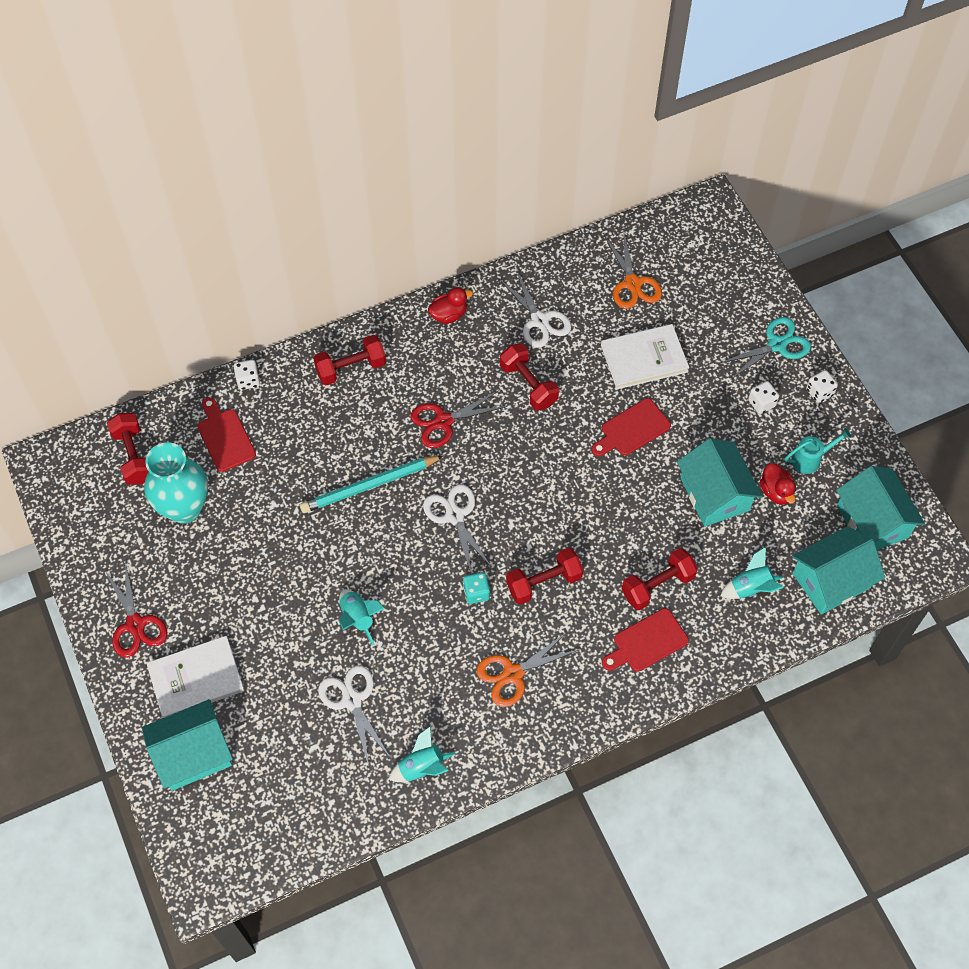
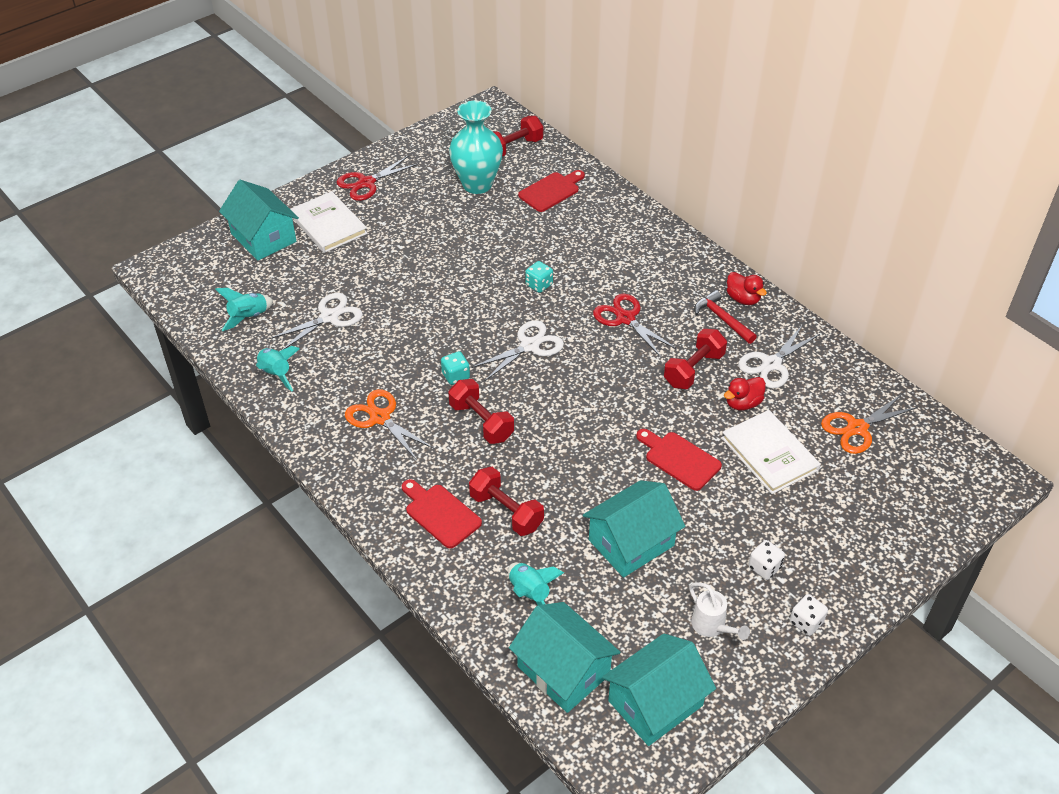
camera: 75 degrees right, 15 degrees down
white dice [233,360,260,390] -> none
turquoise pencil [300,455,444,513] -> turquoise dice [525,261,553,293]
red dumbbell [313,335,386,385] -> none
turquoise rocket [339,589,385,645] -> turquoise rocket moved to [215,288,273,331]
turquoise scissors [720,317,811,379] -> none
red duck [760,463,796,505] -> red duck moved to [724,377,766,410]
turquoise watering can [785,428,851,474] -> white watering can [689,582,750,640]
none -> red hammer [694,290,757,344]

